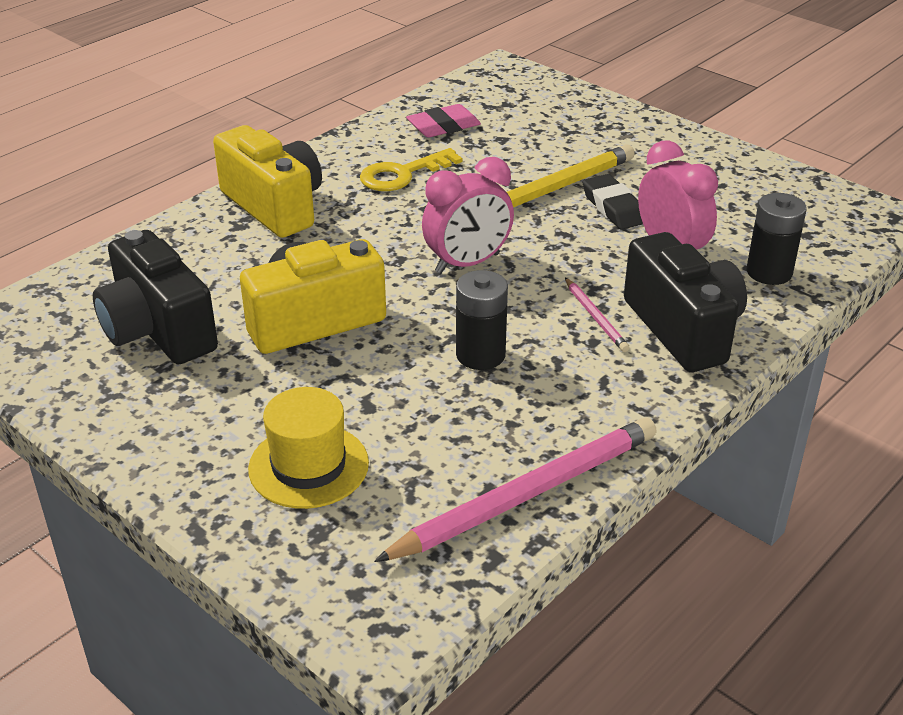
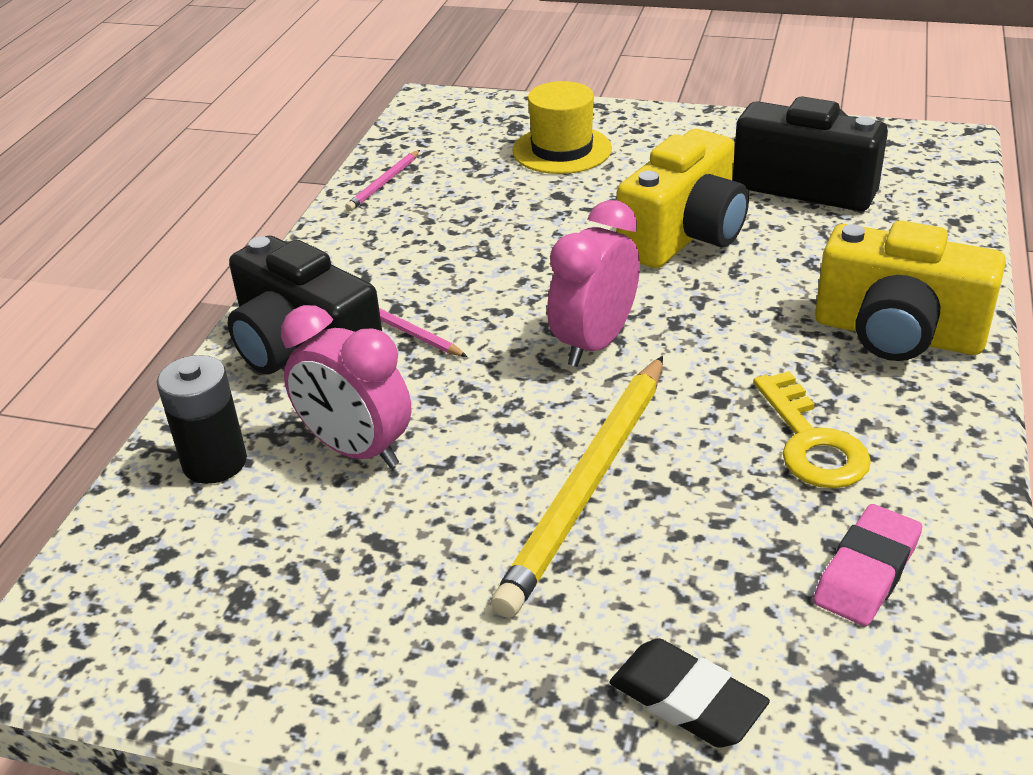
camera: 155 degrees right, 0 degrees up
yellow key [360,148,463,191] -> yellow key turned 135 degrees clockwise [753,371,871,488]
pink pencil [374,417,657,562] -> pink pencil [345,150,420,211], size x0.46
black battery [456,270,508,370] -> none
black eraser [583,174,643,230] -> black eraser moved to [609,638,770,748]

